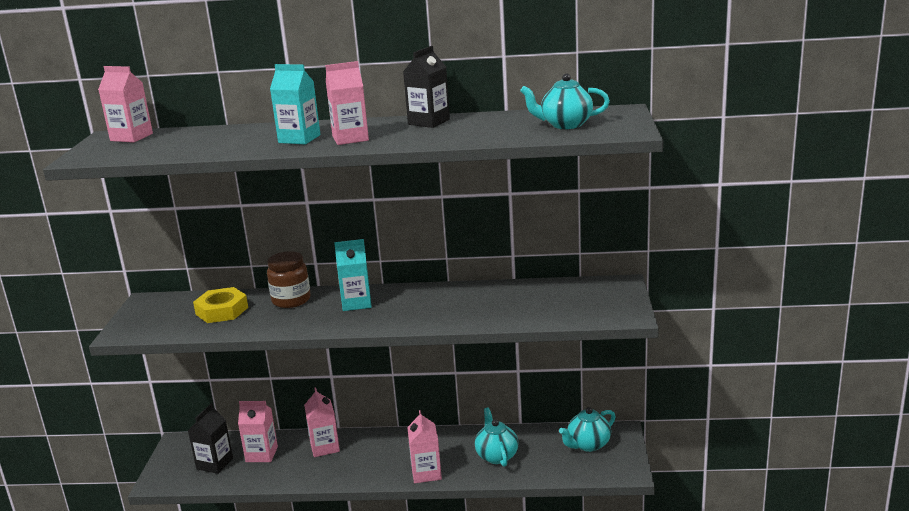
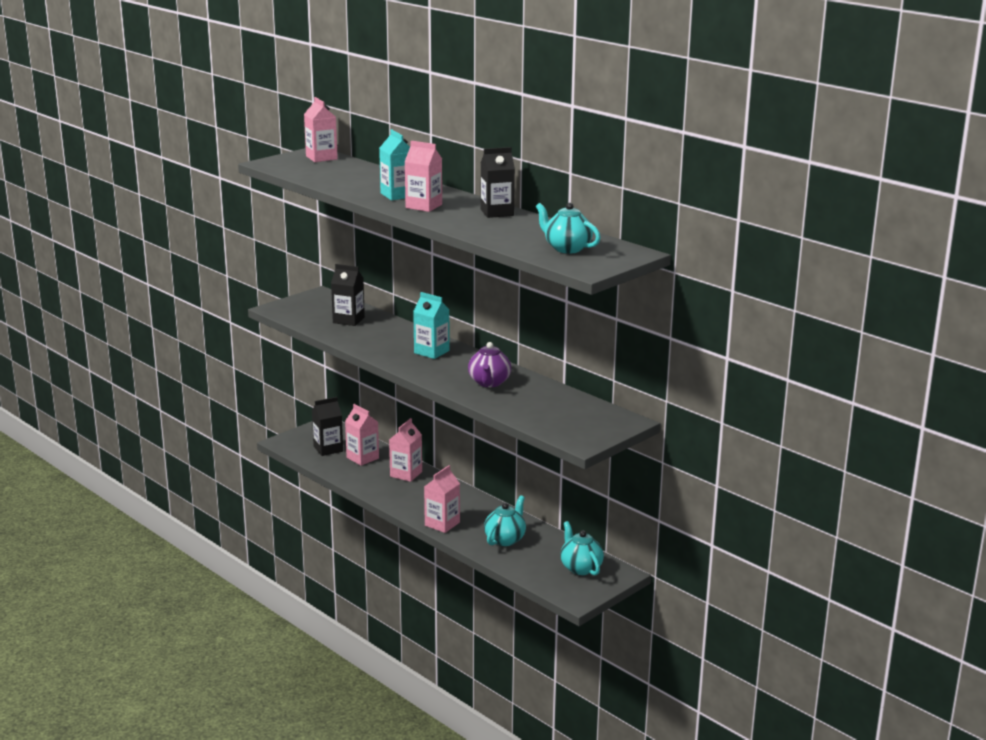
camera: 40 degrees right, 0 degrees up
yellow nut [193,287,248,323] -> black carton [331,264,365,326]
brown jar [267,251,311,308] -> none
turquoise teapot [559,407,616,452] -> turquoise teapot turned 60 degrees clockwise [560,521,604,576]
none -> purple teapot [468,342,511,387]

